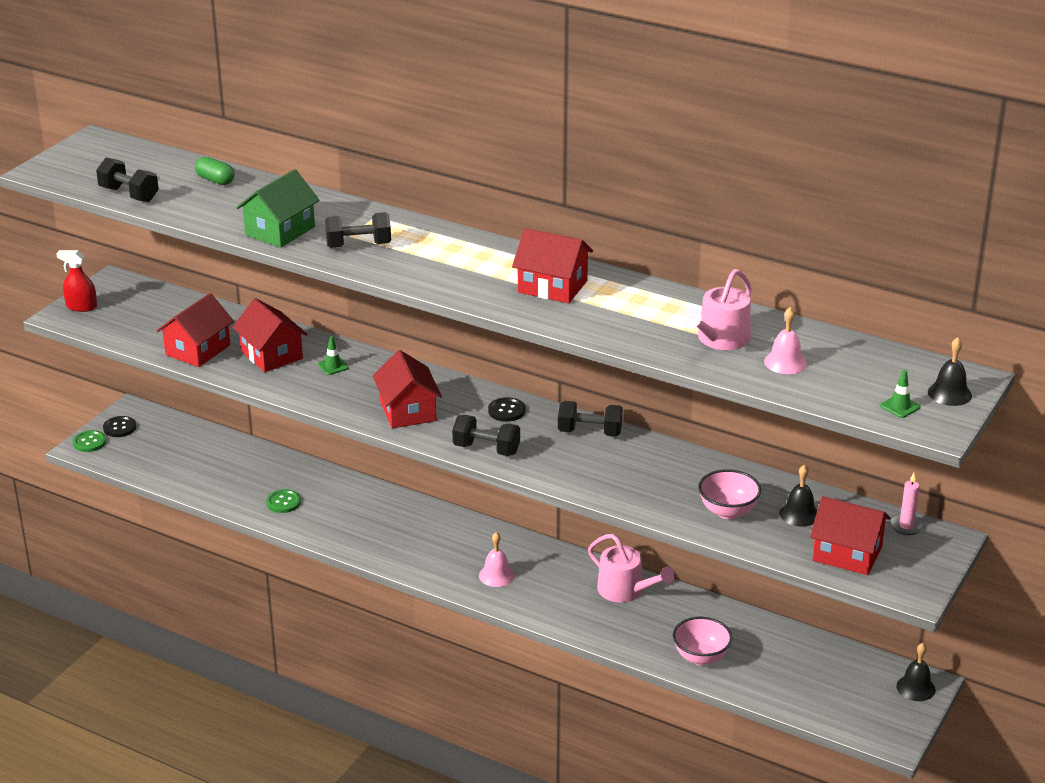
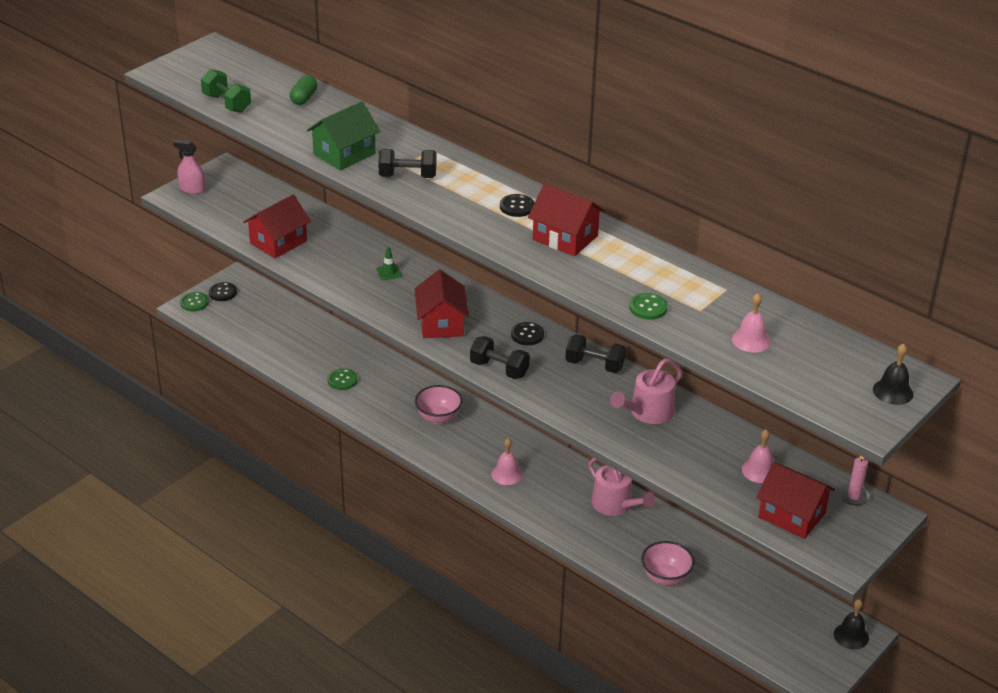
camera: 10 degrees right, 5 degrees up
red spray bottle [56,250,97,312] -> pink spray bottle [173,139,205,194]
black dumbbell [96,158,159,202] -> green dumbbell [201,69,251,113]
green capsule [195,157,235,185] -> green capsule turned 60 degrees clockwise [290,75,317,105]
red house [232,298,307,372] -> none
pink watering can [683,269,752,350] -> pink watering can moved to [610,359,682,424]
pink bowl [698,469,761,519] -> pink bowl moved to [415,385,462,424]
black bell [780,465,817,527] -> pink bell [742,429,773,483]
green traffic cone [880,370,920,418] -> none
none -> black button [500,194,535,217]
none -> green button [629,293,668,320]

